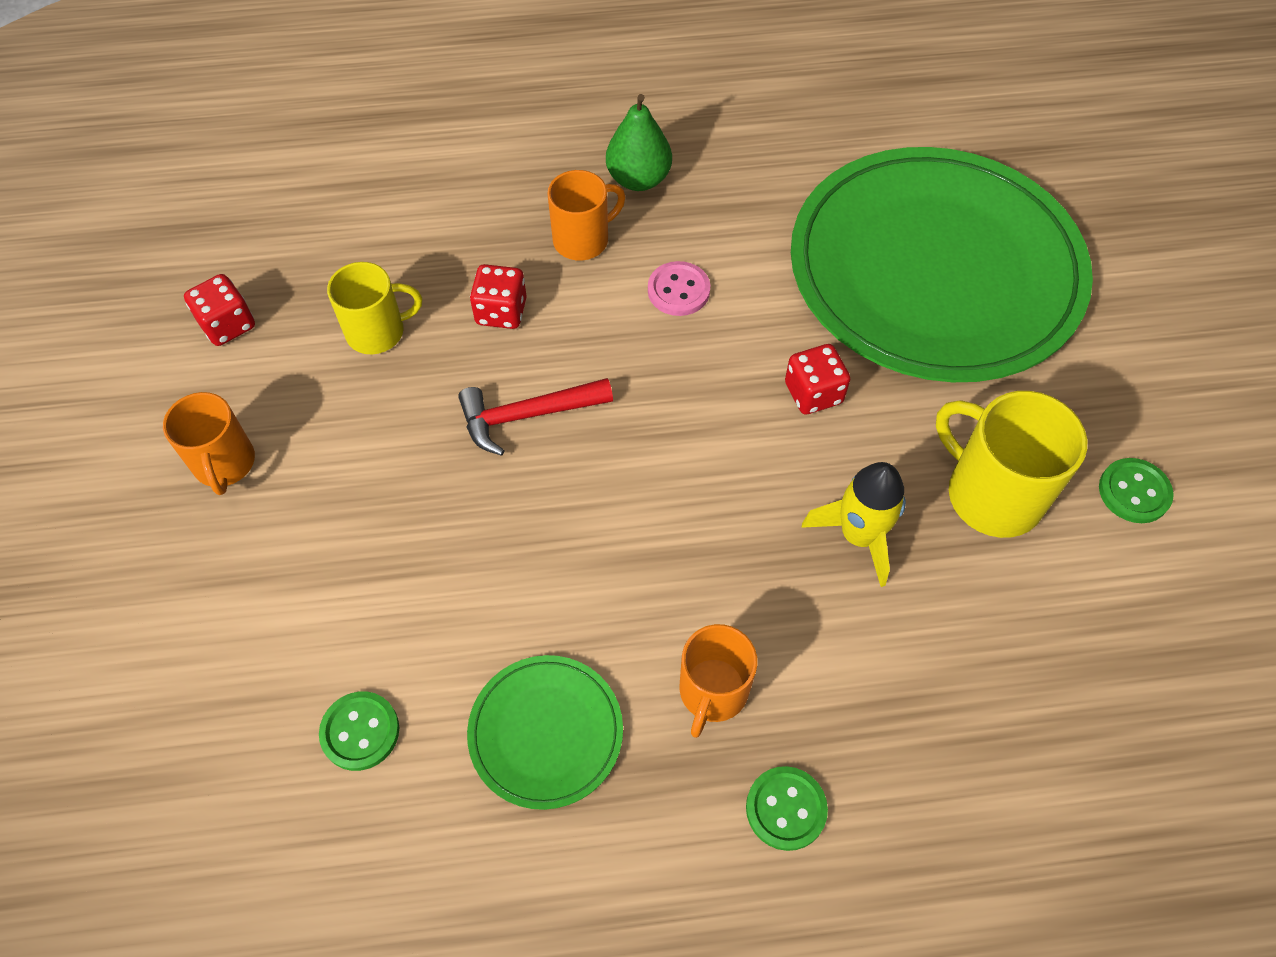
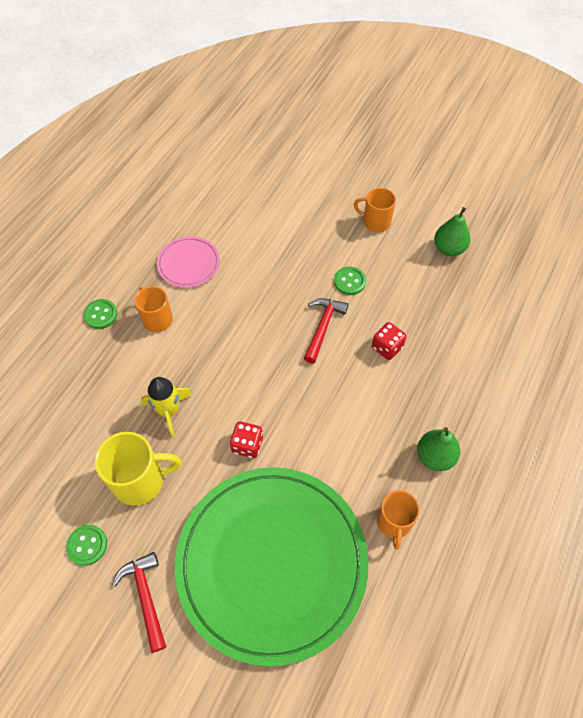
camera: 125 degrees right, 0 degrees up
red dice [184,274,255,346] -> green pear [434,207,470,256]
green button [319,691,399,771] -> green button moved to [334,266,366,295]
yellow mug [327,262,422,354] -> none
green plate [467,655,623,810] -> pink plate [157,236,220,287]
orange mug [548,170,625,261] -> orange mug moved to [377,490,420,549]
pink button [648,261,710,316] -> none
none -> red hammer [112,552,166,653]

